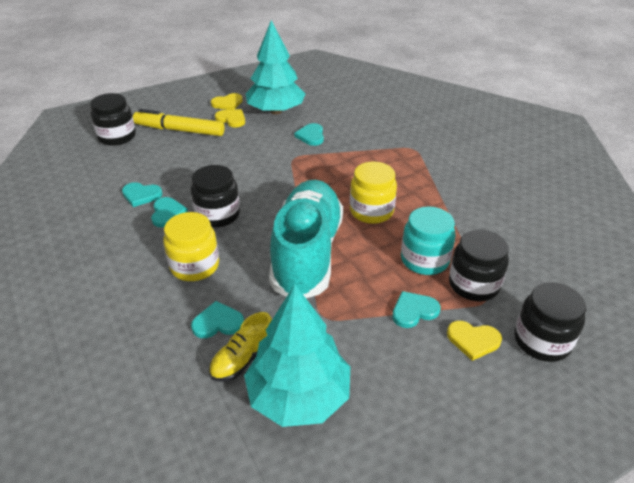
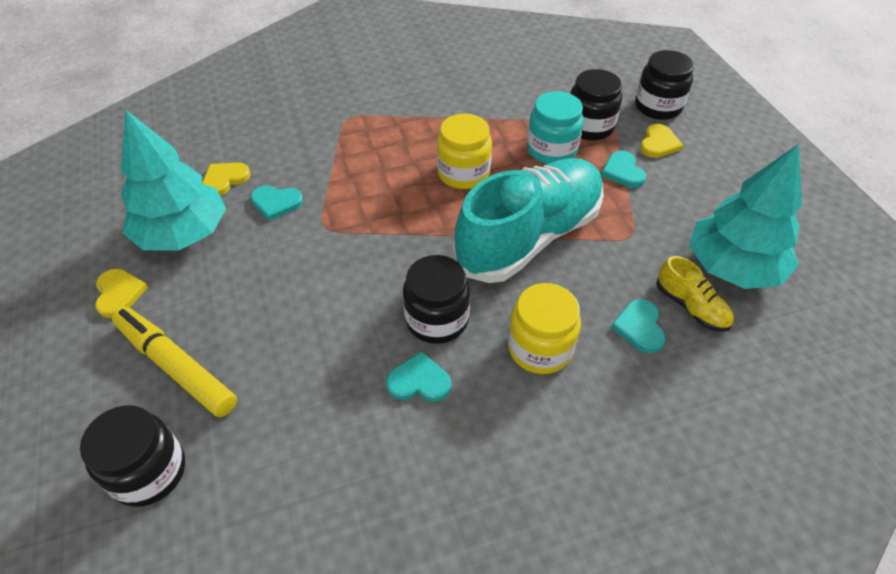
camera: 80 degrees left, 10 degrees up
turquoise heart [122,182,163,207] -> none
yellow marker [133,109,225,136] -> yellow marker turned 105 degrees clockwise [112,307,237,417]
yellow heart [215,109,245,127] -> yellow heart moved to [202,162,250,196]
turquoise shoe [269,180,343,298] -> turquoise shoe turned 120 degrees clockwise [453,158,604,283]

